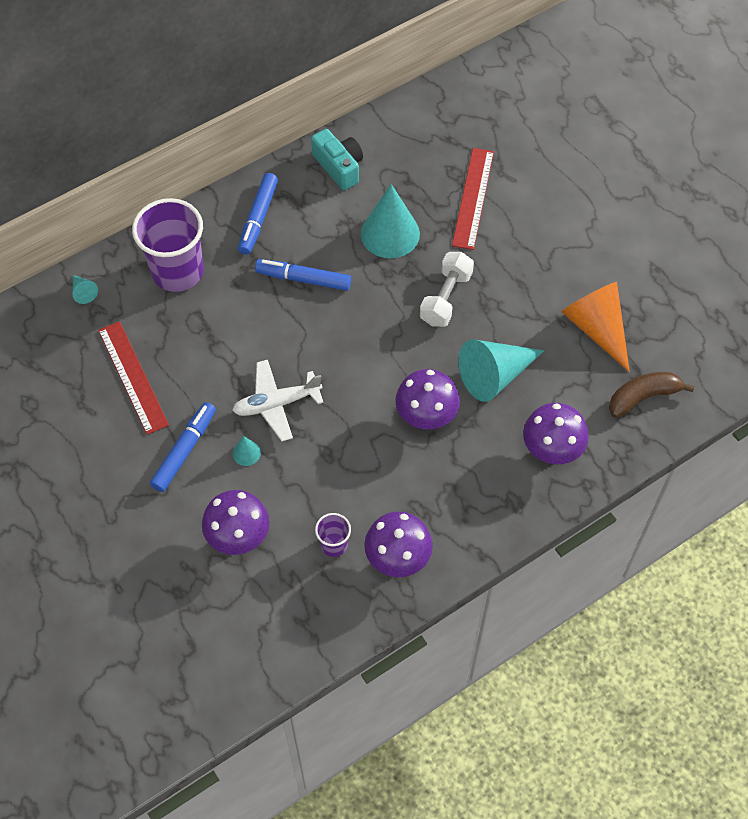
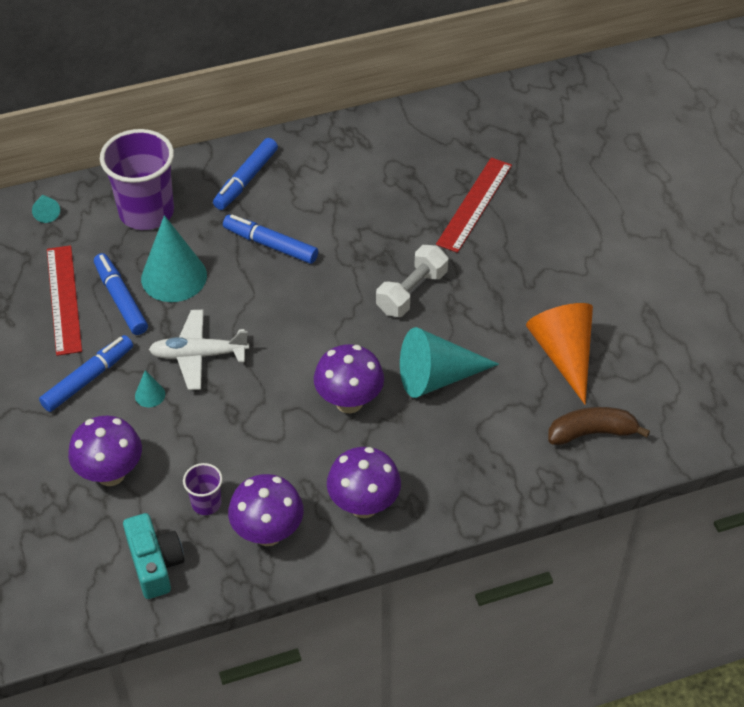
camera: 15 degrees right, 10 degrees down
turquoise camera [311,129,363,190] -> turquoise camera moved to [123,513,184,599]
turquoise cone [361,184,420,258] -> turquoise cone moved to [141,215,207,302]
purple mushroom [523,403,589,464] -> purple mushroom moved to [327,447,401,518]
none -> blue marker [94,253,148,335]

